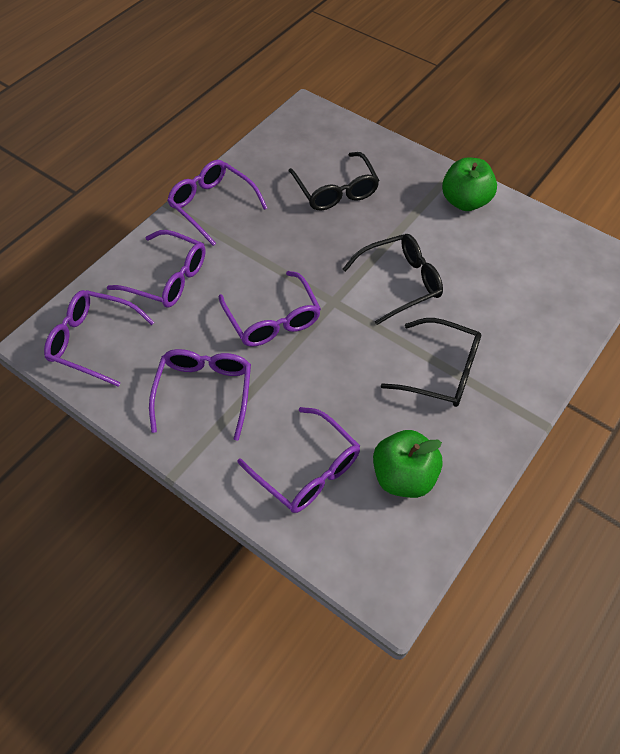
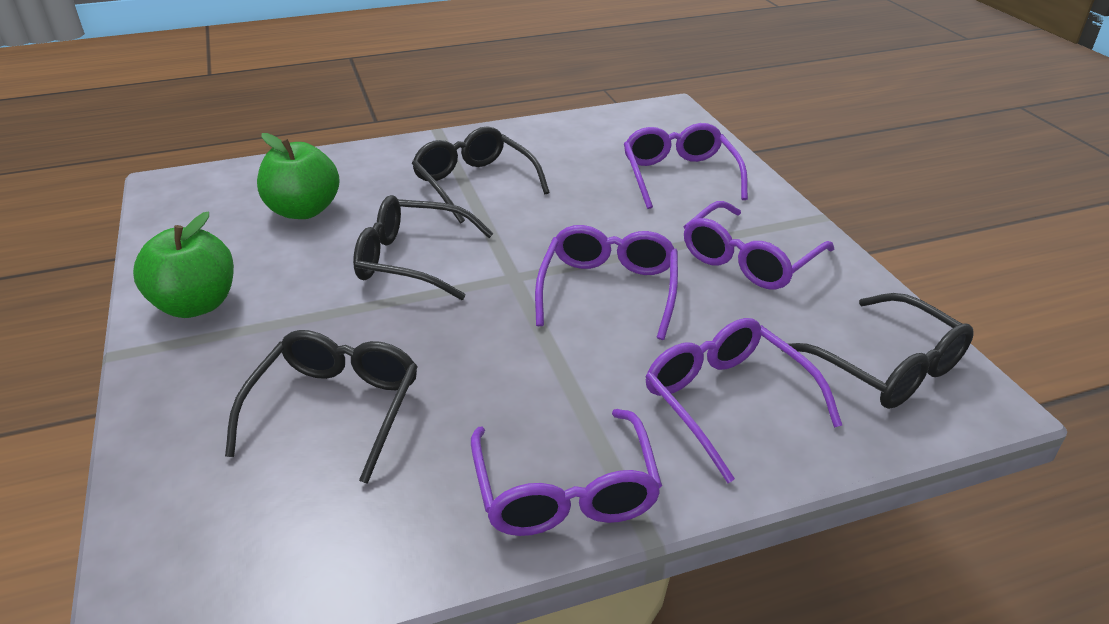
camera: 145 degrees left, 20 degrees down
purple glasses [44,290,154,387] -> black glasses [780,293,974,409]
green apple [373,430,443,498] -> green apple moved to [257,133,340,219]

